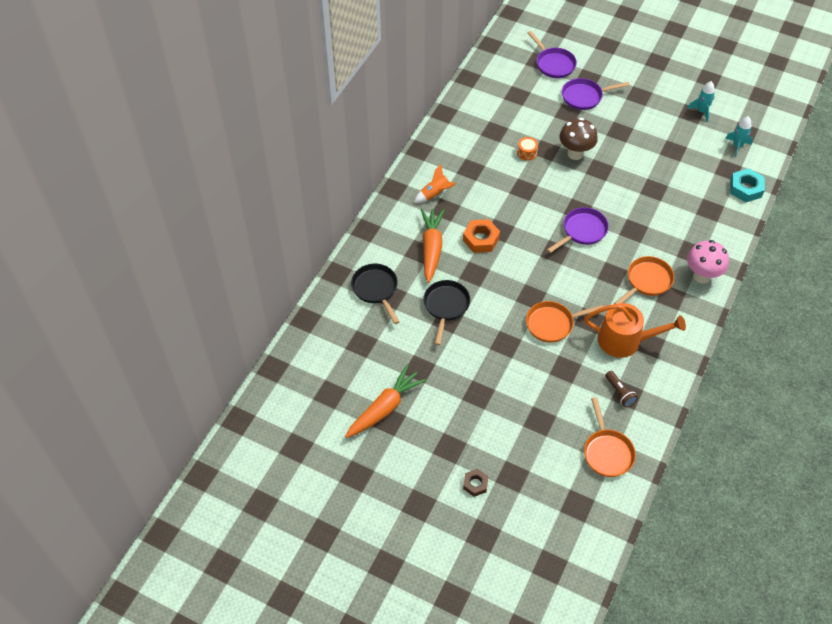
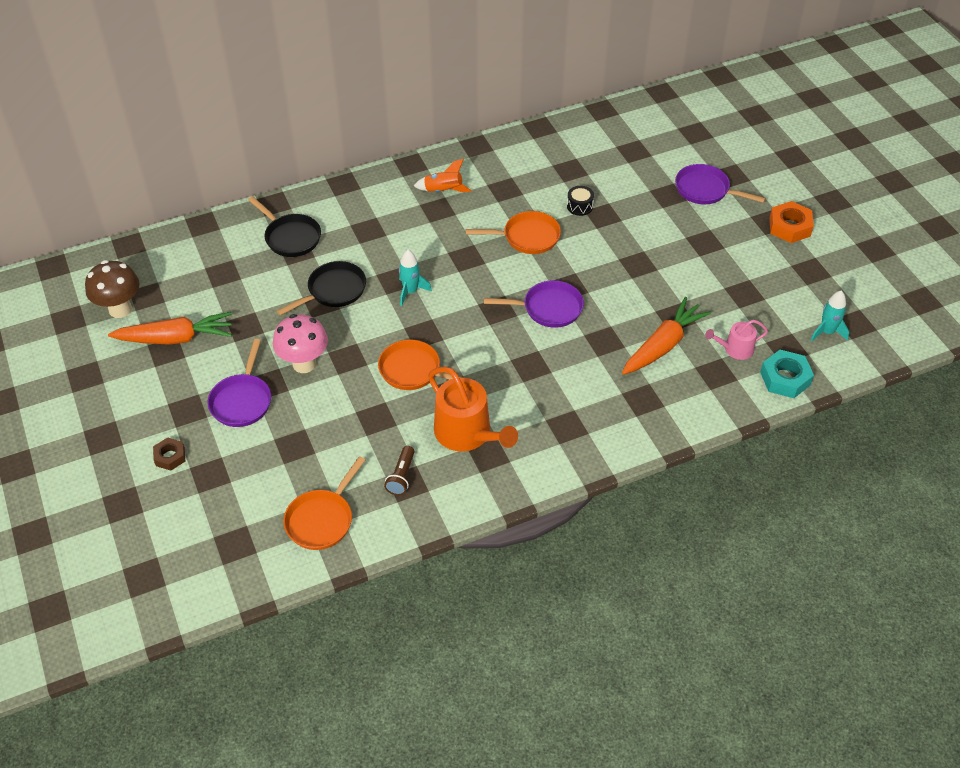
camera: 40 degrees right, 5 degrees down
black pan [351,264,399,324] -> black pan turned 120 degrees clockwise [248,196,321,257]
orange carrot [421,208,445,283] -> orange carrot moved to [622,297,711,375]
orange nut [463,219,500,253] -> orange nut moved to [769,201,814,243]
orange drum [517,137,538,160] -> black drum [567,186,594,216]
purple pan [528,31,577,78] -> purple pan moved to [208,339,271,427]
brown mushroom [560,118,598,160] -> brown mushroom moved to [85,260,139,318]
orange pan [614,256,674,304] -> orange pan moved to [466,211,561,254]
turquoise rocket [687,81,715,122] -> turquoise rocket moved to [399,250,432,306]
pink mushroom [687,240,729,284] -> pink mushroom moved to [273,314,328,373]
none -> pink watering can [705,320,768,360]

